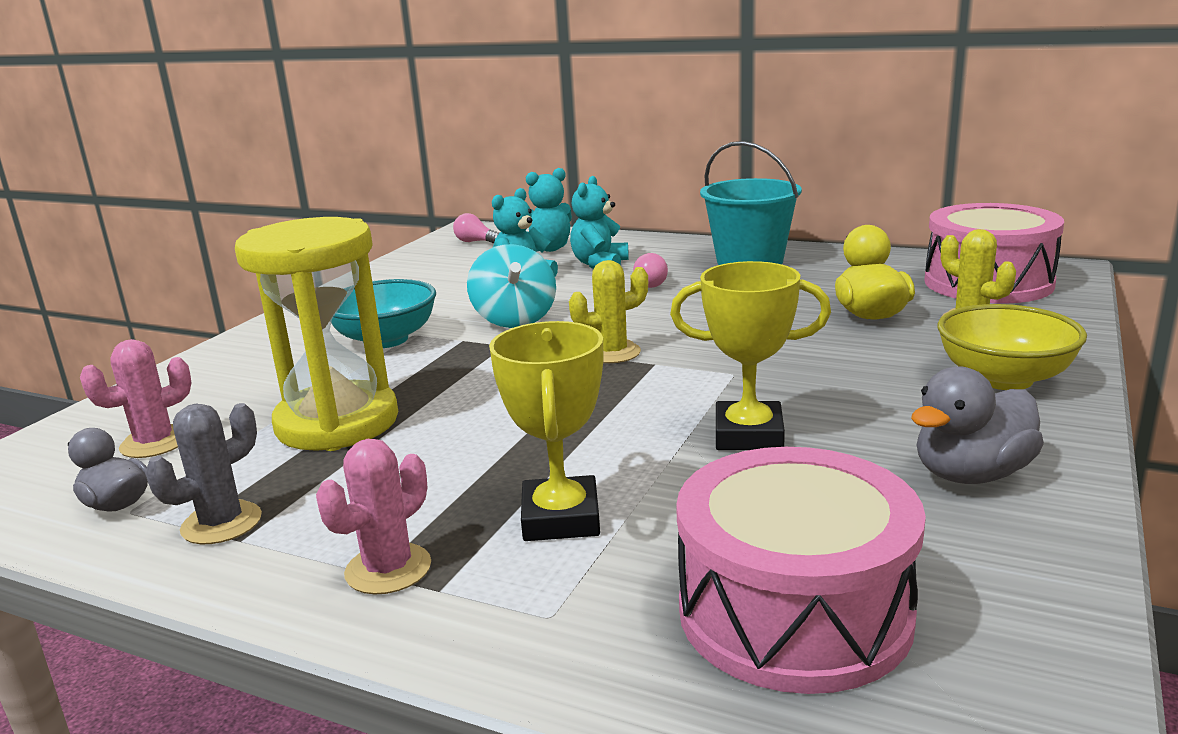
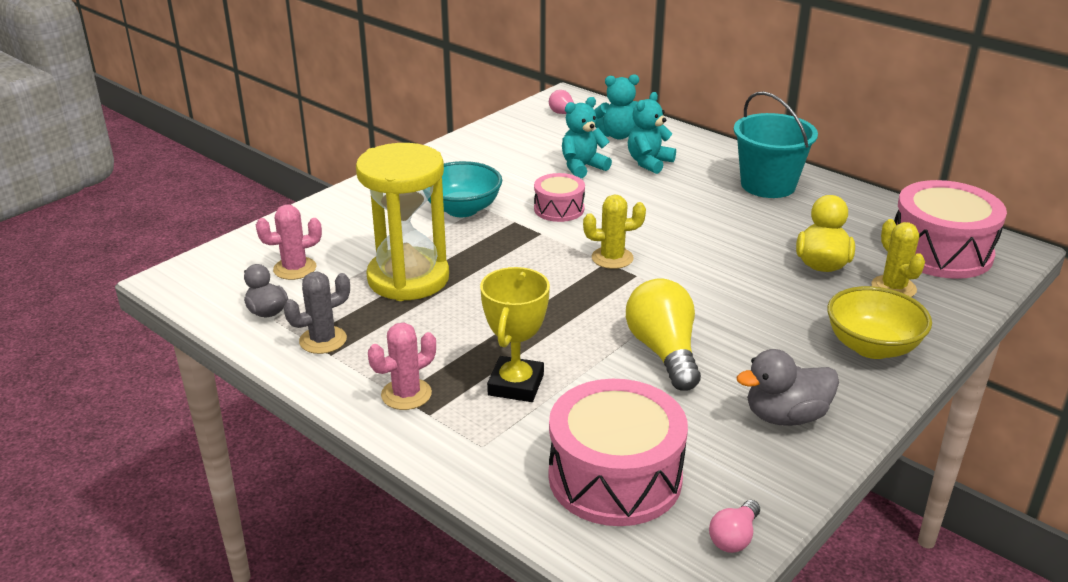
camera: 15 degrees right, 10 degrees up
turquoise spinning top [467,244,556,328] -> pink drum [534,173,585,222]
pink light bulb [633,253,668,288] -> pink light bulb moved to [709,500,760,553]
yellow trophy [670,261,831,450] -> yellow light bulb [626,278,701,391]

